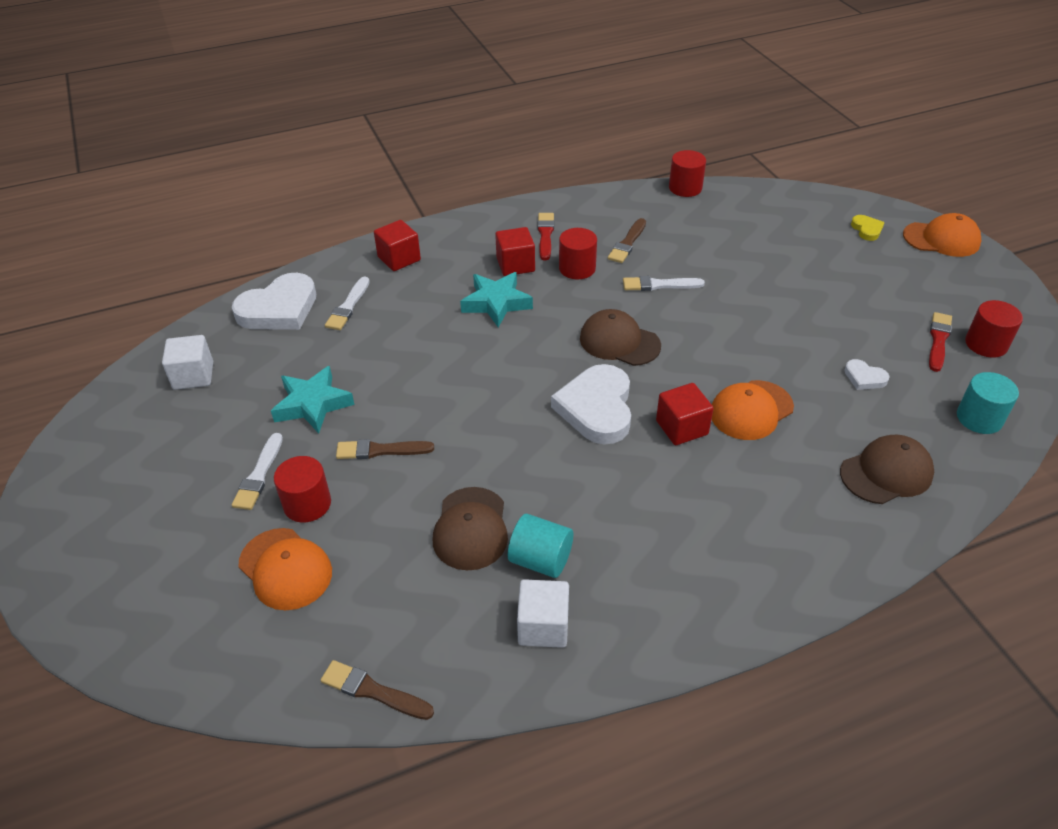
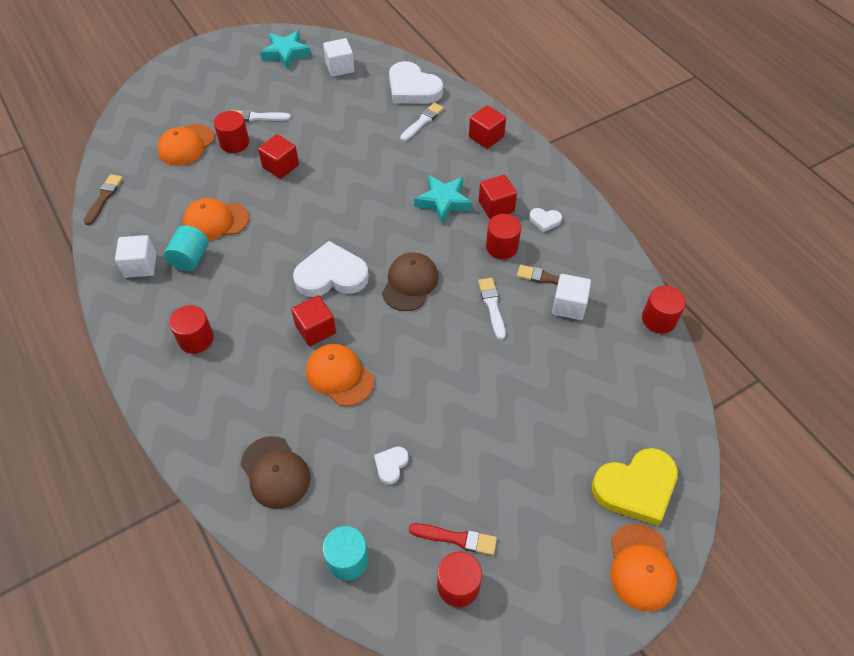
camera: 80 degrees right, 10 degrees up
turquoise star [271,366,354,434] -> turquoise star moved to [260,31,311,70]
white brush [325,276,370,330] -> white brush turned 120 degrees clockwise [400,103,444,141]
brown brush [336,439,434,459] -> red cube [258,134,299,179]
brown cap [433,487,508,570] -> orange cap [183,198,249,240]
red brush [537,213,554,260] -> white heart [529,208,562,232]
yellow heart [851,215,885,241] -> yellow heart [592,448,678,526], size x2.16
none -> red cylinder [169,305,214,354]
none -> white cube [552,274,591,320]

